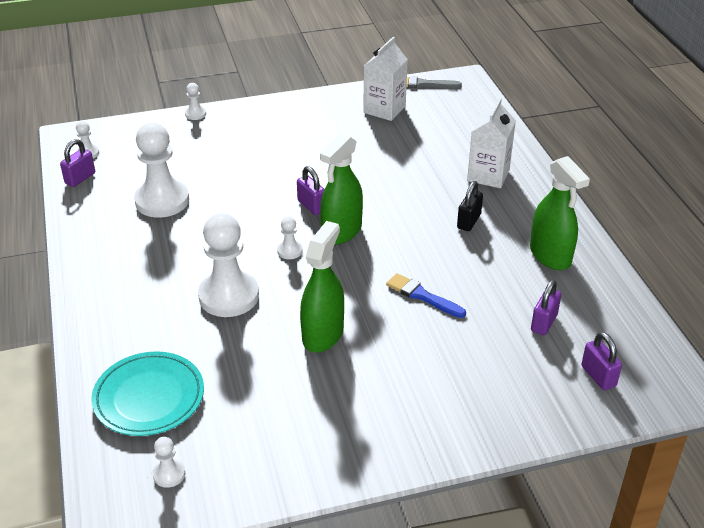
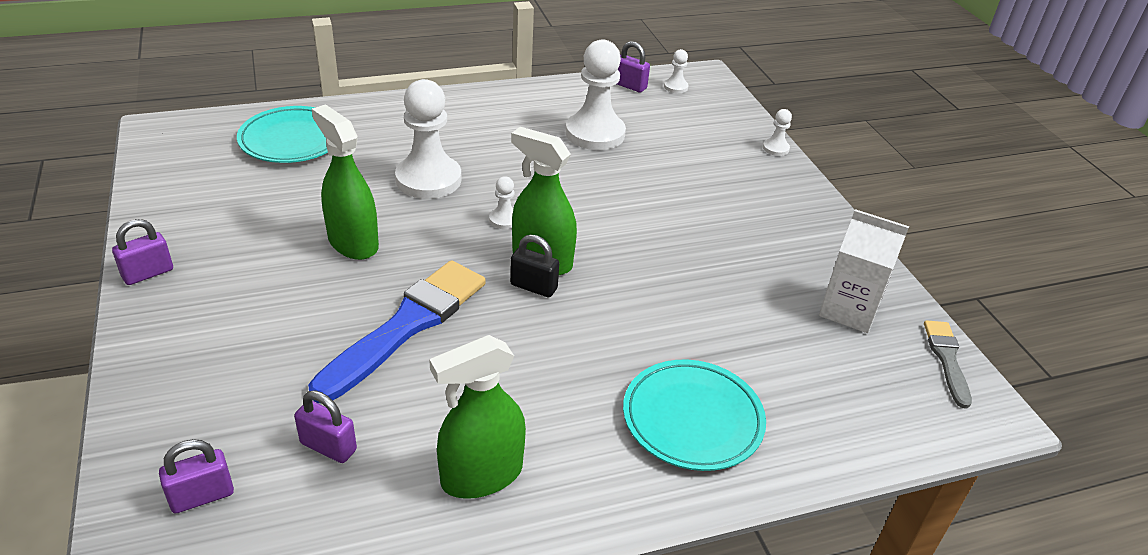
camera: 85 degrees right, 0 degrees up
white pawn [153,437,185,488] -> none
purple padlock [297,166,325,215] -> purple padlock moved to [112,219,173,285]
green spray bottle [300,221,344,352] -> green spray bottle turned 150 degrees counterclockwise [312,104,379,260]
blue brush [386,273,466,318] -> blue brush [308,260,486,403], size x1.91
black padlock [457,181,483,231] -> black padlock moved to [510,234,559,297]
white carton [467,98,516,188] -> turquoise plate [623,360,766,471]

